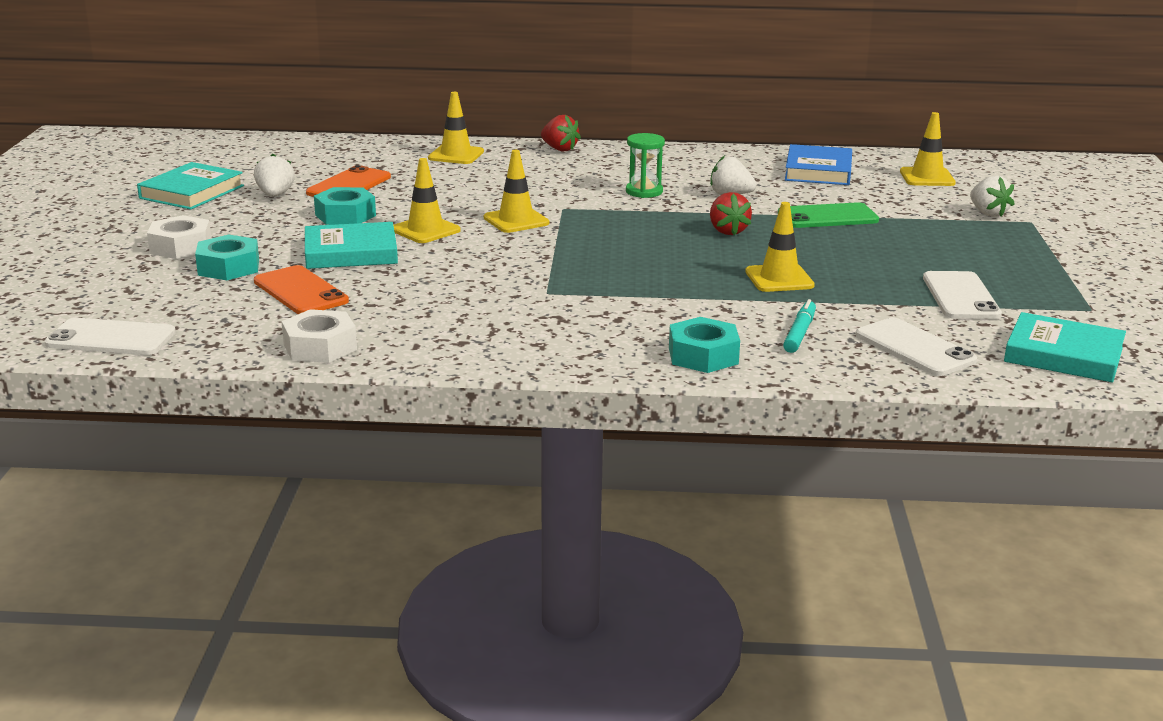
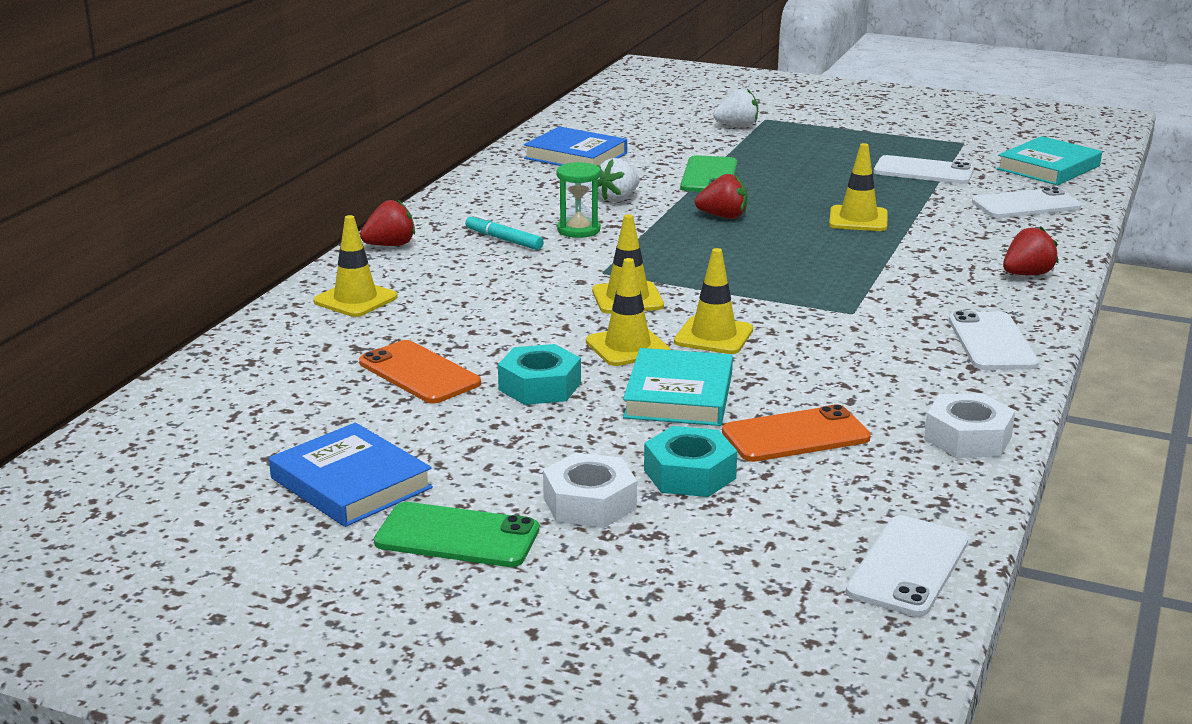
camera: 70 degrees left, 0 degrees up
turquoise book [137,162,244,210] -> blue book [269,423,433,527]
white strawberry [254,154,295,196] -> none
turquoise nut [669,317,740,373] -> red strawberry [1003,226,1059,275]
turquoise marker [783,299,816,353] -> turquoise marker moved to [465,214,544,250]
yellow traffic cone [900,112,956,186] -> yellow traffic cone moved to [674,248,753,354]
none -> green phone [374,502,539,567]
none -> white phone [949,311,1039,370]

